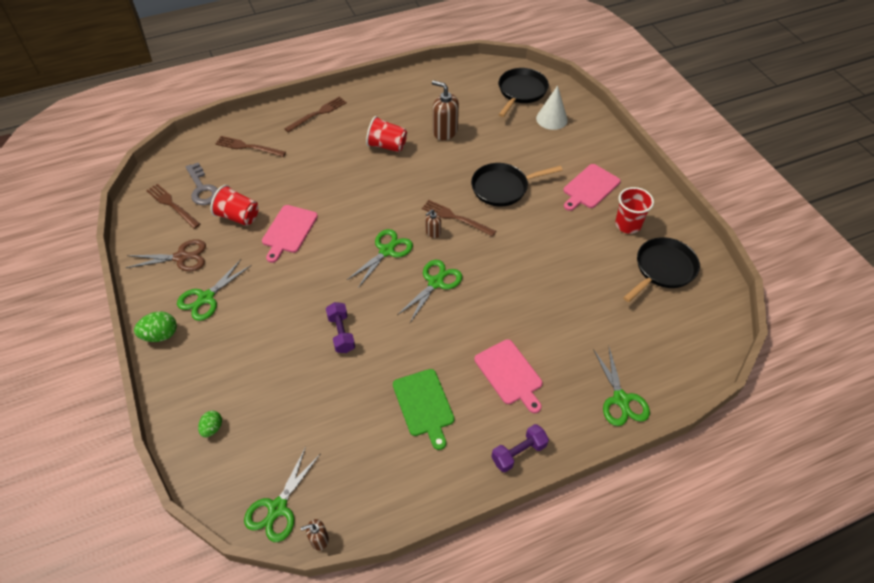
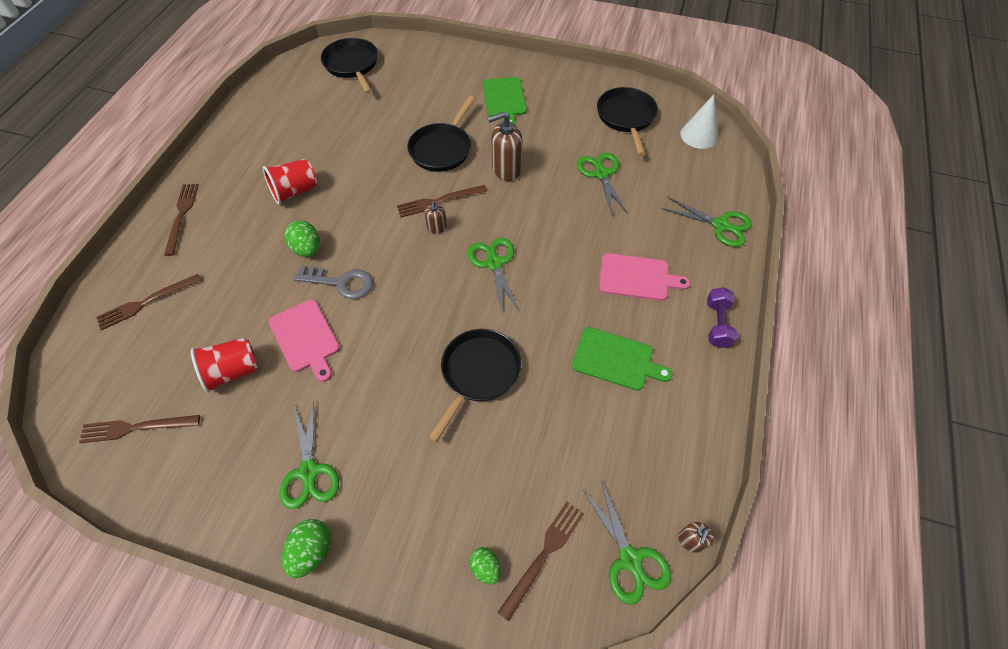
camera: 50 degrees left, 5 degrees up
brown scissors [126,239,206,271] -> none
grey key [186,162,218,205] -> grey key moved to [294,265,373,299]
purple dumbbell [326,302,355,353] -> black pan [428,329,521,443]
green scissors [346,229,413,288] -> green scissors moved to [577,153,628,216]
brown soap dispenser [432,80,459,140] -> brown soap dispenser moved to [487,112,522,181]
white cone [536,85,568,130] -> white cone moved to [680,94,718,149]
pink cutting board [563,164,621,211] -> green cutting board [483,77,527,125]
red cup [615,187,654,234] -> none
none -> green egg [284,221,320,257]
none -> brown fork [497,502,584,622]

